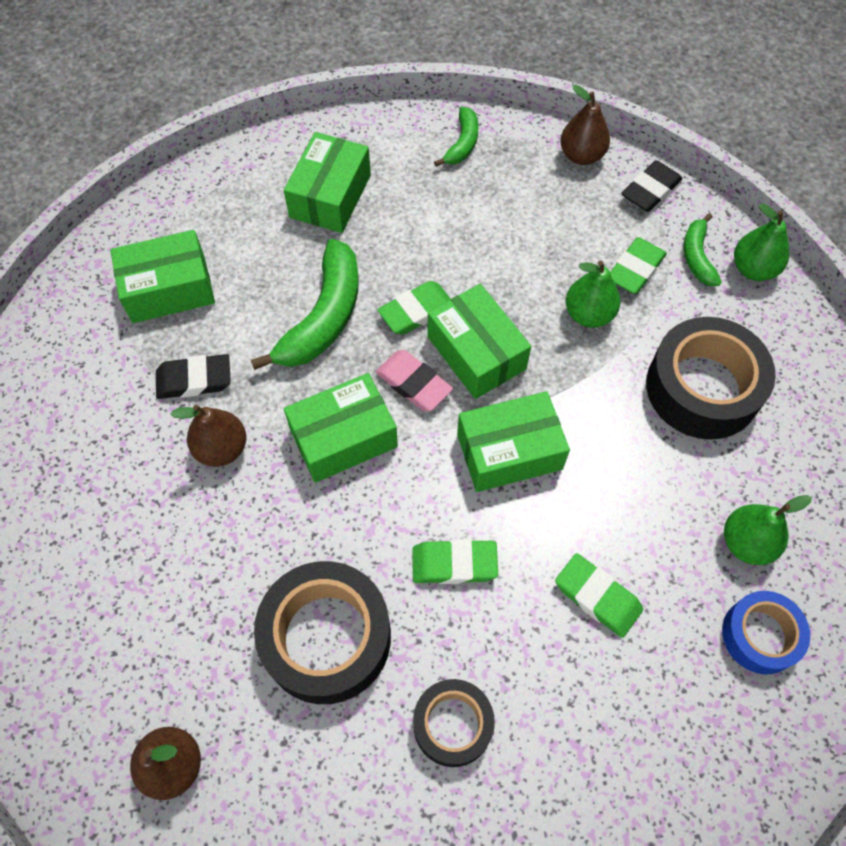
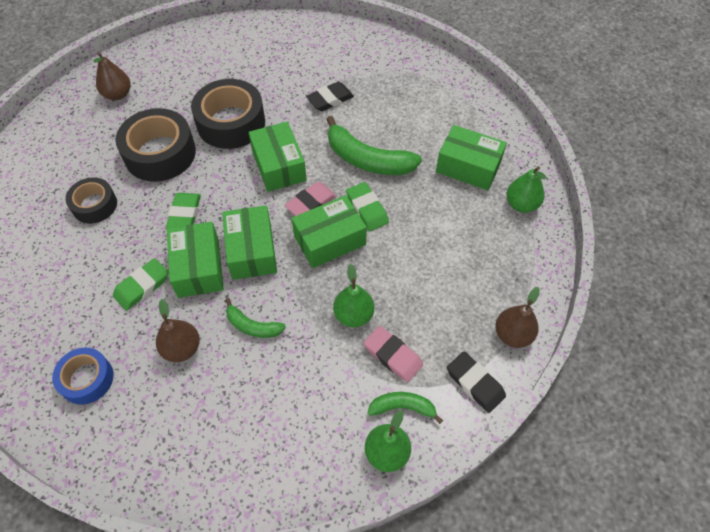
camera: 95 degrees right, 5 degrees down
green box [110,230,215,323] -> green box moved to [167,222,224,298]
black eraser [156,354,231,399] -> black eraser turned 60 degrees clockwise [306,82,354,111]
brown pear [170,405,246,467] -> brown pear moved to [156,299,200,362]
green banana [434,107,479,167] -> green banana moved to [225,298,286,338]
green eraser [610,237,667,294] -> pink eraser [364,326,423,382]
black tape [646,317,776,440] -> black tape moved to [191,79,265,149]
green pear [724,495,812,565] -> green pear moved to [507,166,546,213]

